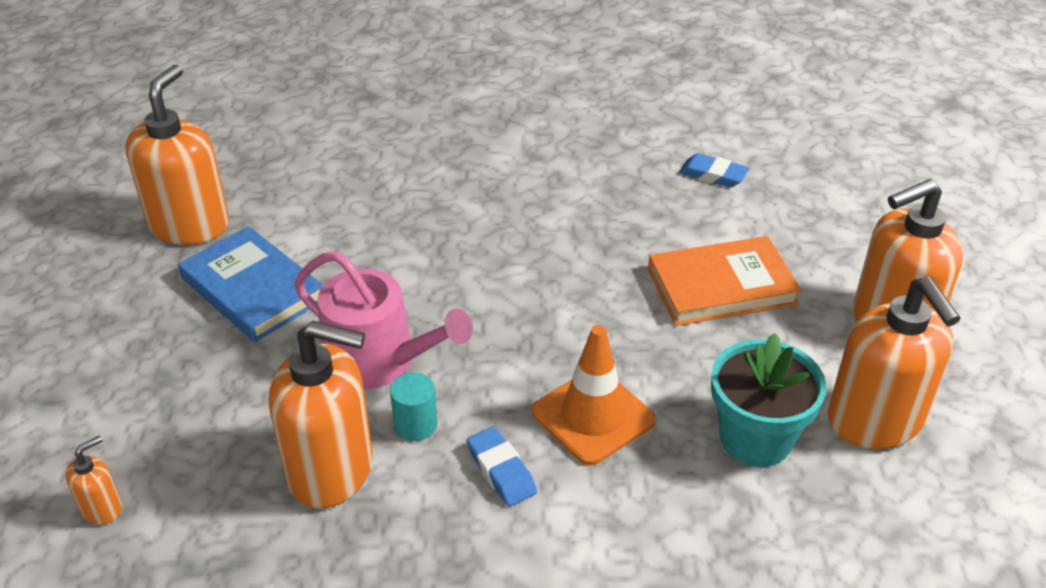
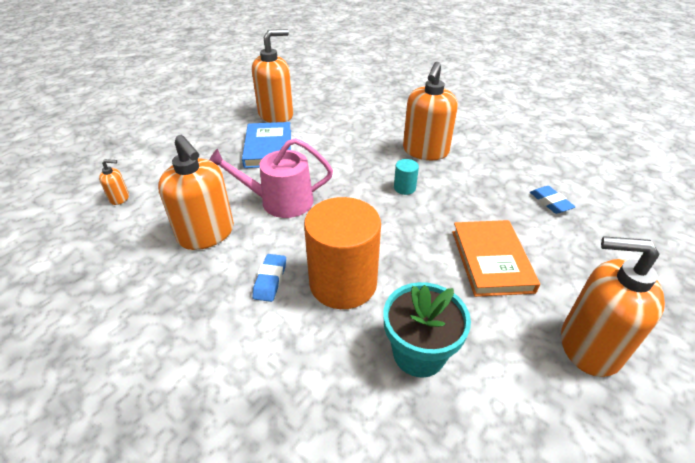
camera: 40 degrees right, 0 degrees up
pink watering can [294,251,473,389] -> pink watering can turned 105 degrees clockwise [210,138,333,218]
turquoise cylinder [390,373,438,441] -> turquoise cylinder moved to [394,159,419,195]
orange traffic cone [532,325,656,465] -> orange cylinder [304,197,381,309]
orange book [648,236,802,326] -> orange book turned 60 degrees clockwise [452,220,540,297]
orange soap dispenser [828,277,960,449] -> orange soap dispenser moved to [403,62,458,160]

